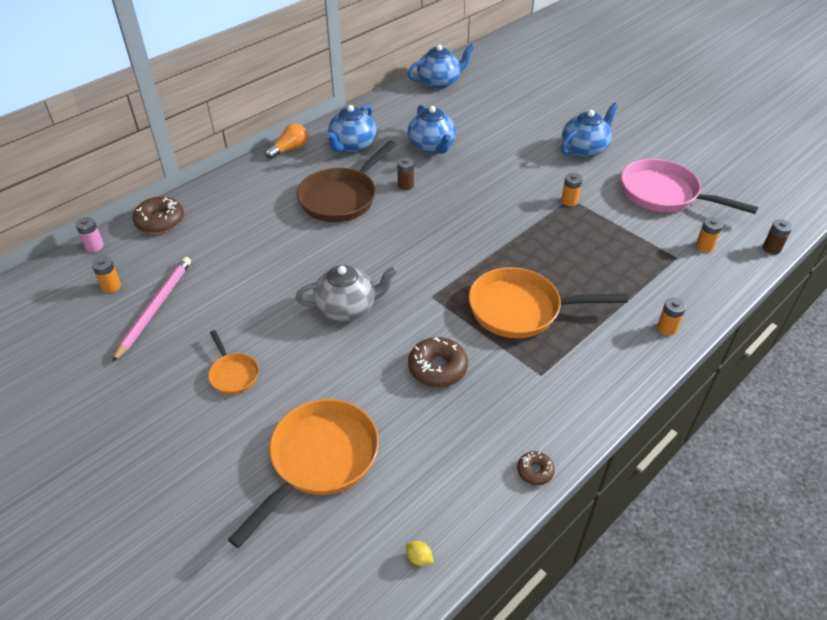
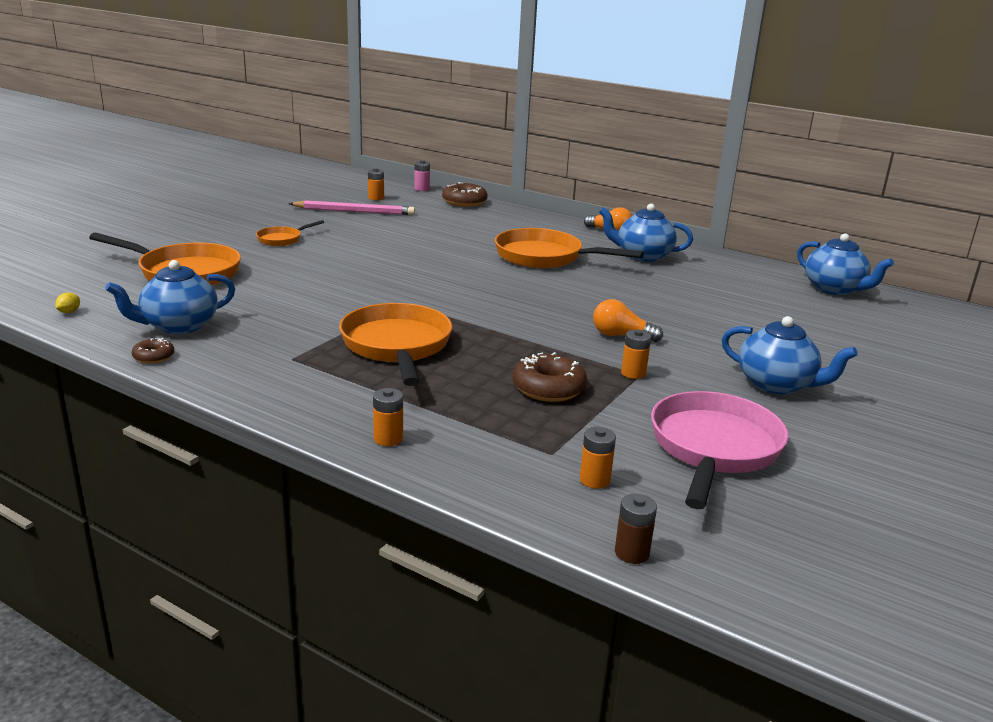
camera: 75 degrees right, 20 degrees down
grey teapot [296,265,398,321] -> none
brown pan [297,141,397,222] -> orange pan [495,228,644,268]
brown battery [397,157,414,190] -> none
blue teapot [408,105,456,154] -> blue teapot moved to [105,260,235,334]
brown donut [408,337,468,387] -> brown donut moved to [513,352,587,402]
none -> orange light bulb [593,299,663,342]

